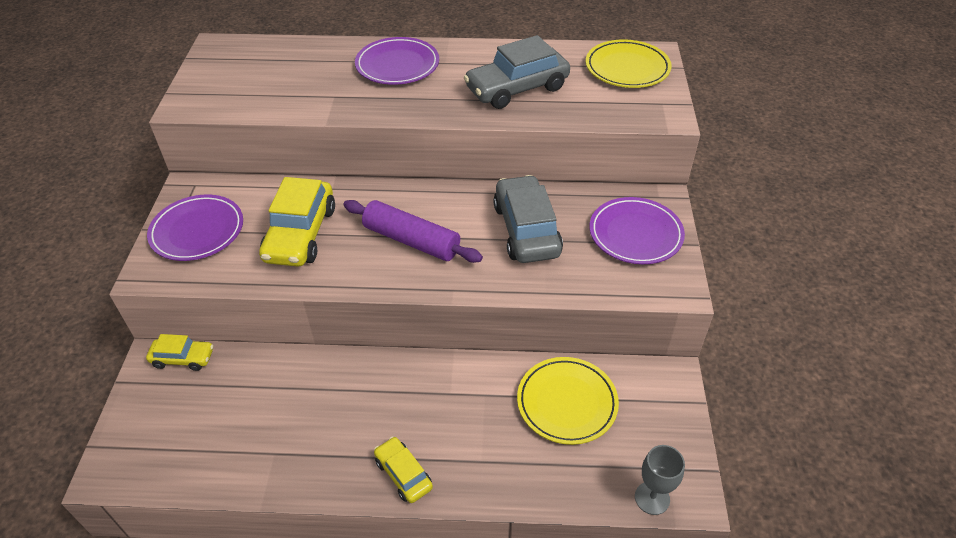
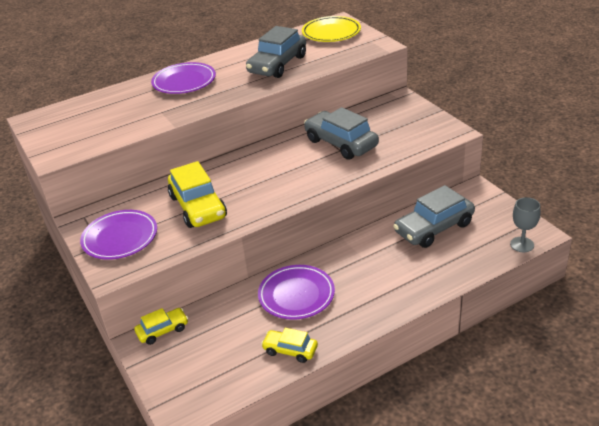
camera: 30 degrees left, 10 degrees down
purple rolling pin [343,200,483,263] -> none
yellow car [374,437,433,503] -> yellow car moved to [261,328,318,363]
yellow plate [517,357,619,445] -> grey car [393,185,475,248]
purple plate [590,197,685,264] -> purple plate moved to [258,265,335,320]

